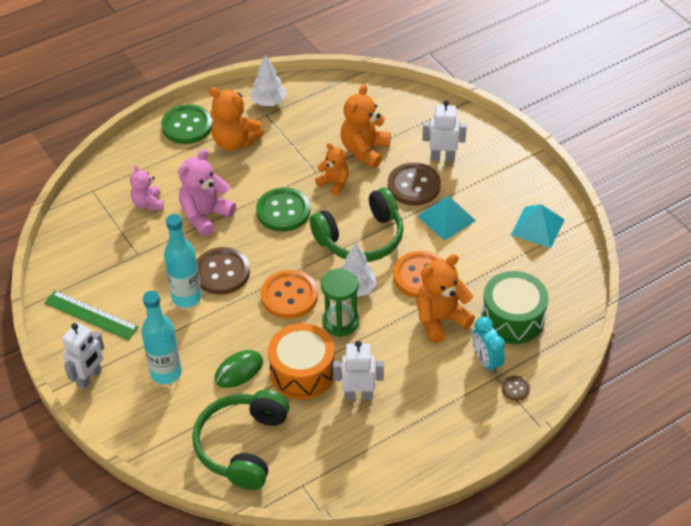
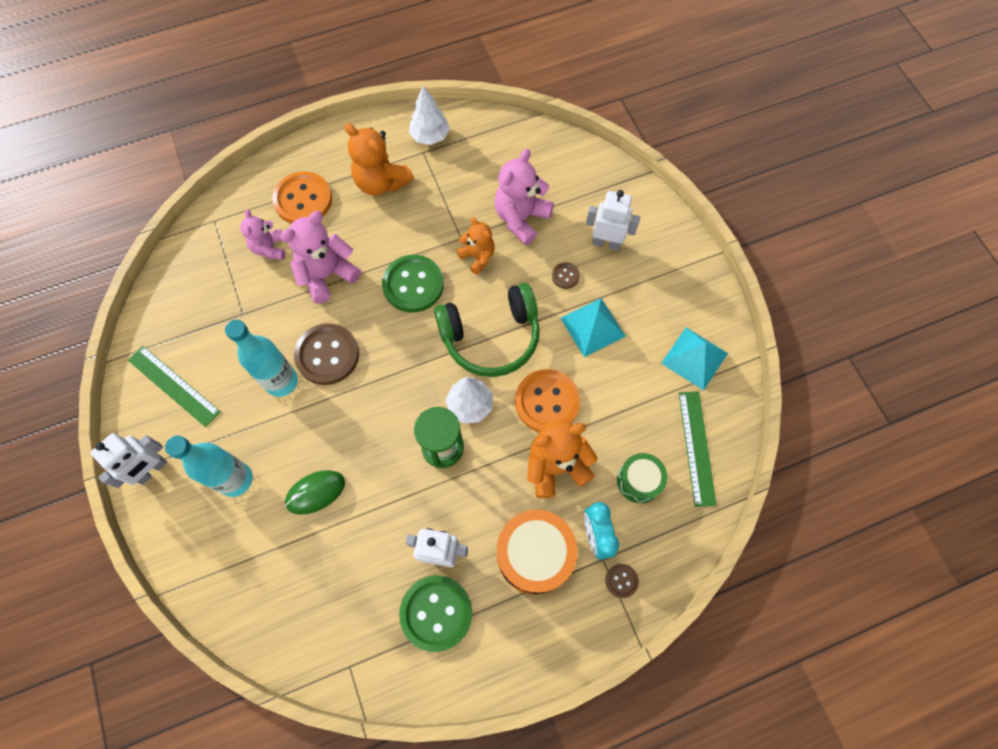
camera: 10 degrees right, 20 degrees up
green button [161,104,212,144] -> green button moved to [399,575,472,652]
green headphones [192,390,290,490] -> none
orange button [261,270,318,319] -> orange button moved to [272,172,332,224]
orange drum [268,323,334,399] -> orange drum moved to [497,510,578,595]
orange teddy bear [341,84,391,168] -> pink teddy bear [494,149,554,245]
brown button [388,163,441,206] -> brown button [552,262,580,289], size x0.46
green drum [481,271,548,344] -> green drum [617,453,667,503], size x0.61
none -> green ruler [679,392,717,507]

